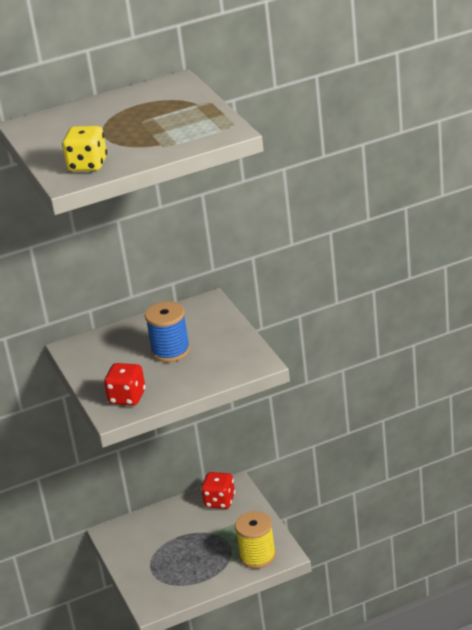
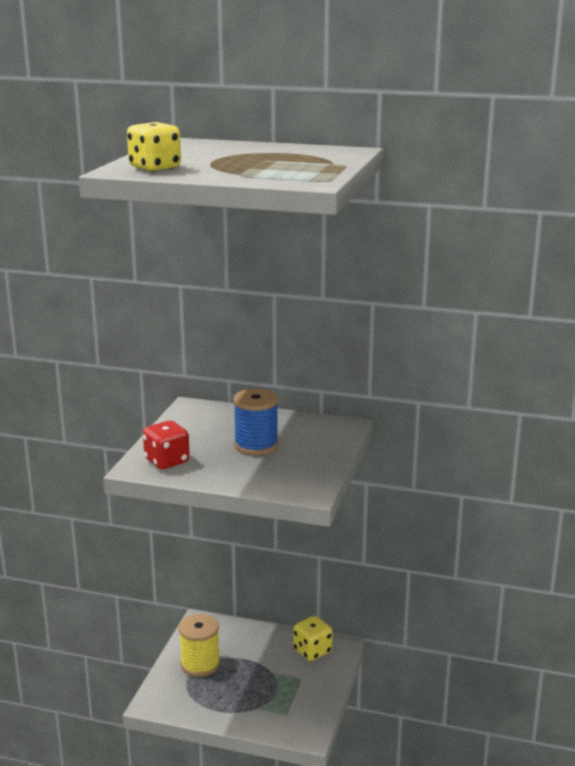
camera: 35 degrees right, 10 degrees down
red dice [201,472,235,509] -> yellow dice [293,616,333,661]
yellow spool [235,511,276,569] -> yellow spool moved to [179,614,220,677]

